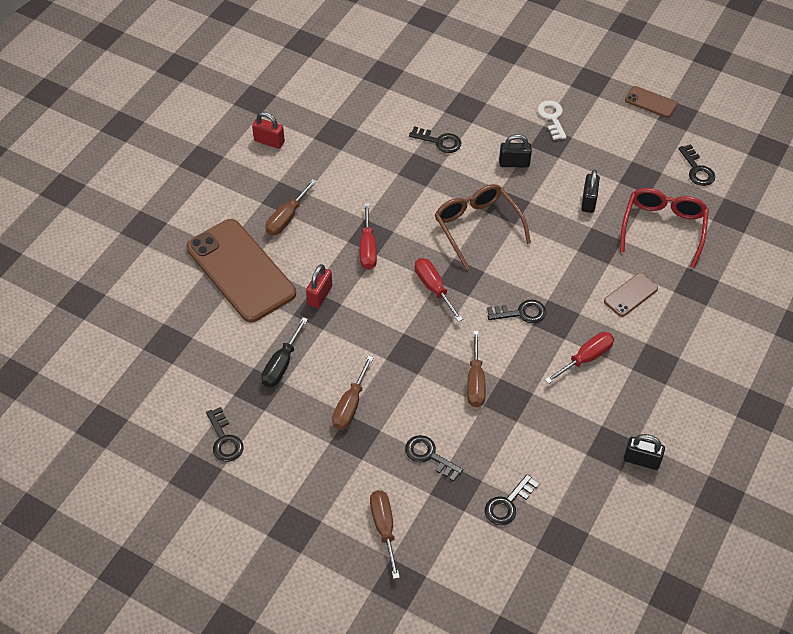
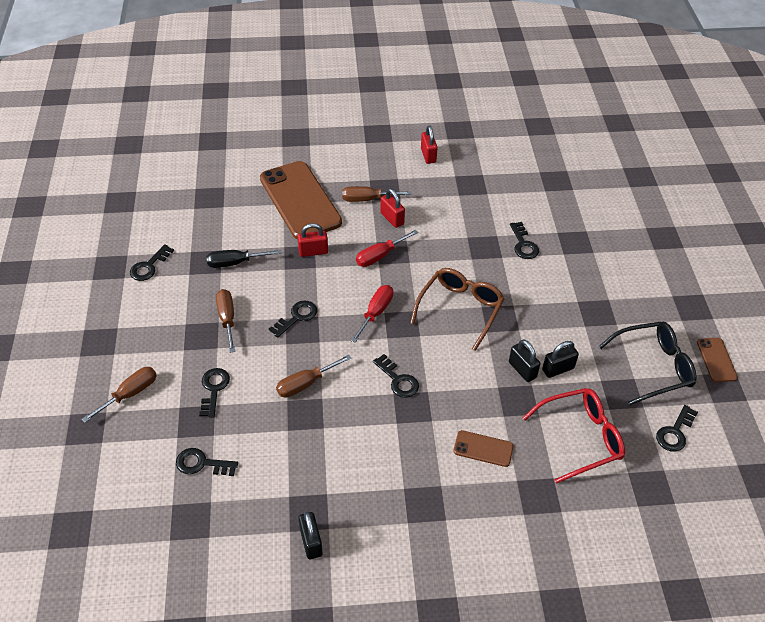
camera: 55 degrees right, 5 degrees down
brown phone [186,219,296,323] -> brown phone turned 45 degrees counterclockwise [260,161,342,239]
brown screwdriver [332,355,374,430] -> brown screwdriver turned 90 degrees clockwise [216,289,235,353]
black padlock [499,134,532,168] -> black padlock moved to [509,339,540,382]
white key [538,100,567,140] -> none
red screwdriver [545,332,614,384] -> none
none -> black key [269,300,317,338]
none -> red padlock [381,188,405,228]
none -> black glasses [599,322,696,405]

